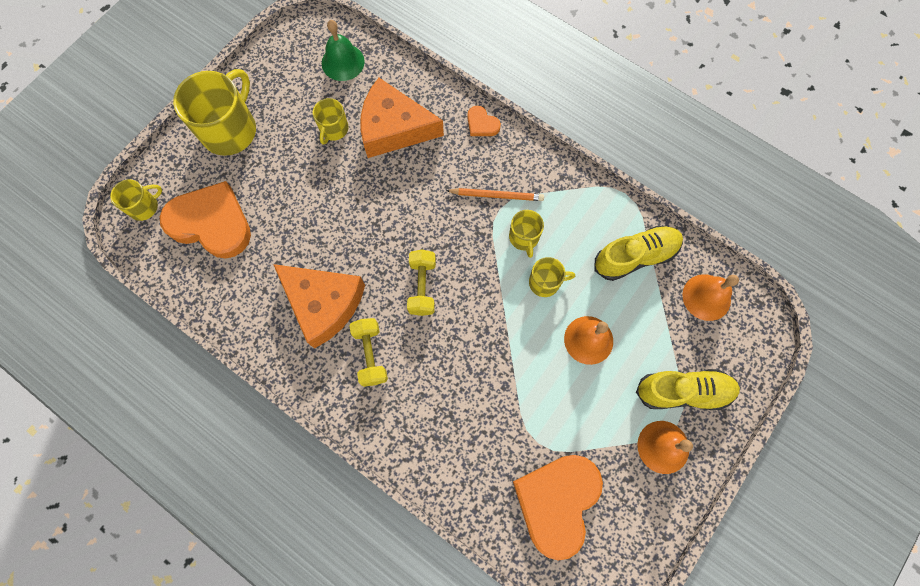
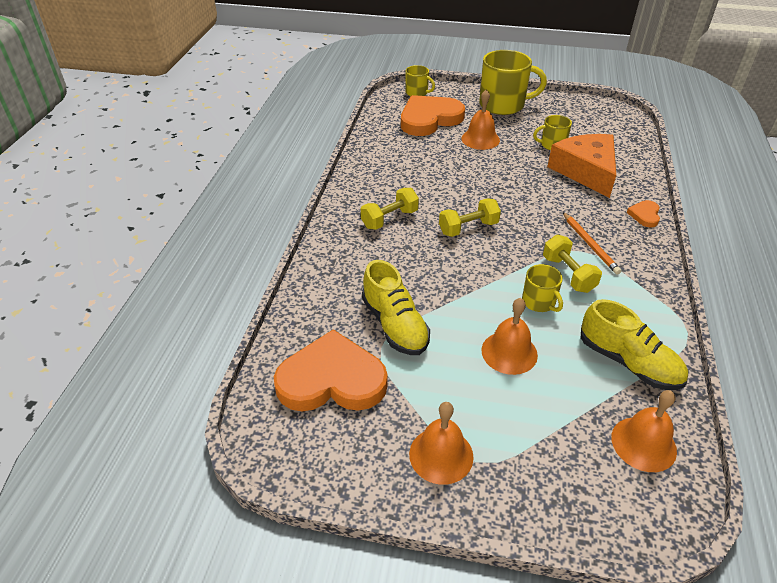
camera: 65 degrees right, 30 degrees down
orange heart [160,181,251,259] -> orange heart turned 120 degrees counterclockwise [401,95,465,136]
orange cheese [273,264,365,348] -> none
green bell [322,20,365,81] -> none
yellow mug [509,210,544,258] -> yellow dumbbell [543,235,602,293]
yellow shoe [636,369,740,410] -> yellow shoe moved to [362,260,430,355]
none -> orange bell [462,89,500,150]

